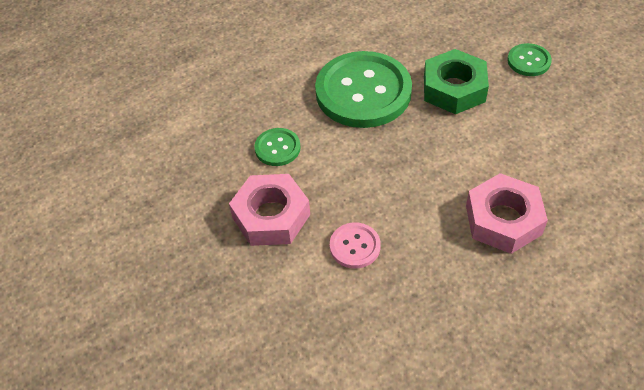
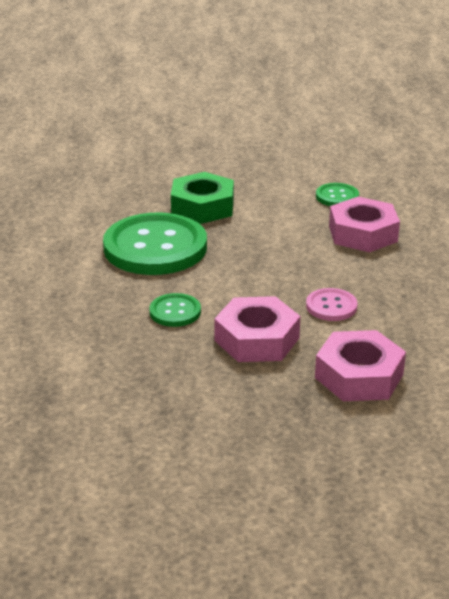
camera: 65 degrees left, 20 degrees down
green button [507,43,552,76] -> green button moved to [316,183,359,206]
none -> pink nut [315,330,406,401]

